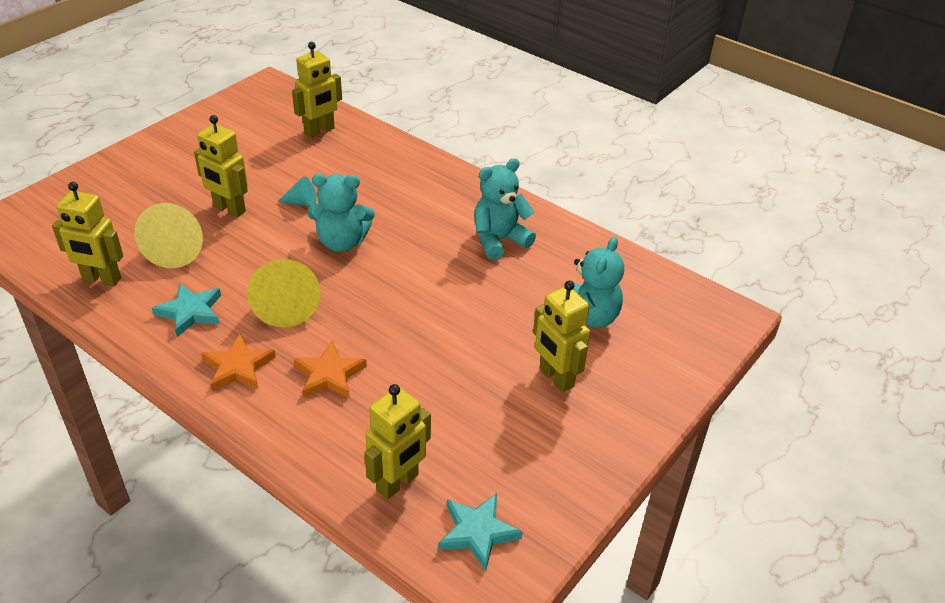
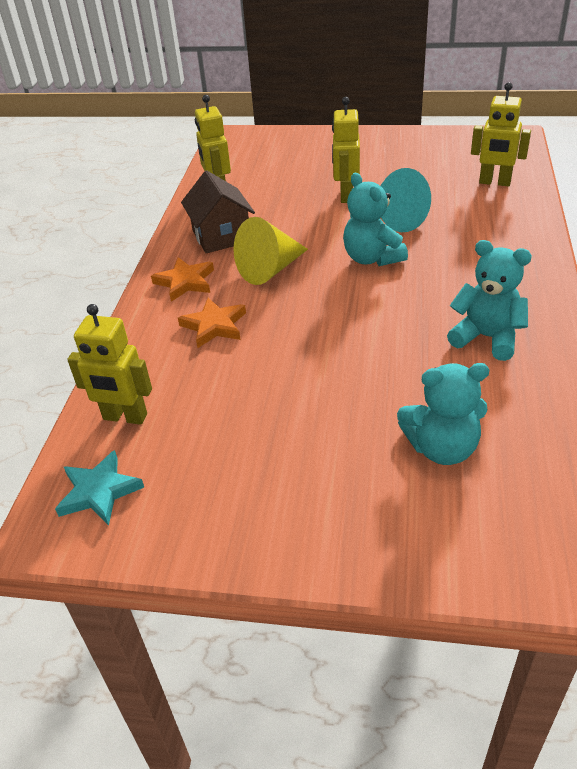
camera: 65 degrees right, 0 degrees up
yellow cone [134,203,203,268] -> none
turquoise star [152,283,221,337] -> brown house [181,170,255,253]
turquoise cone [277,176,317,207] -> turquoise cone [380,168,431,232], size x1.95
yellow robot [533,281,590,392] -> none

